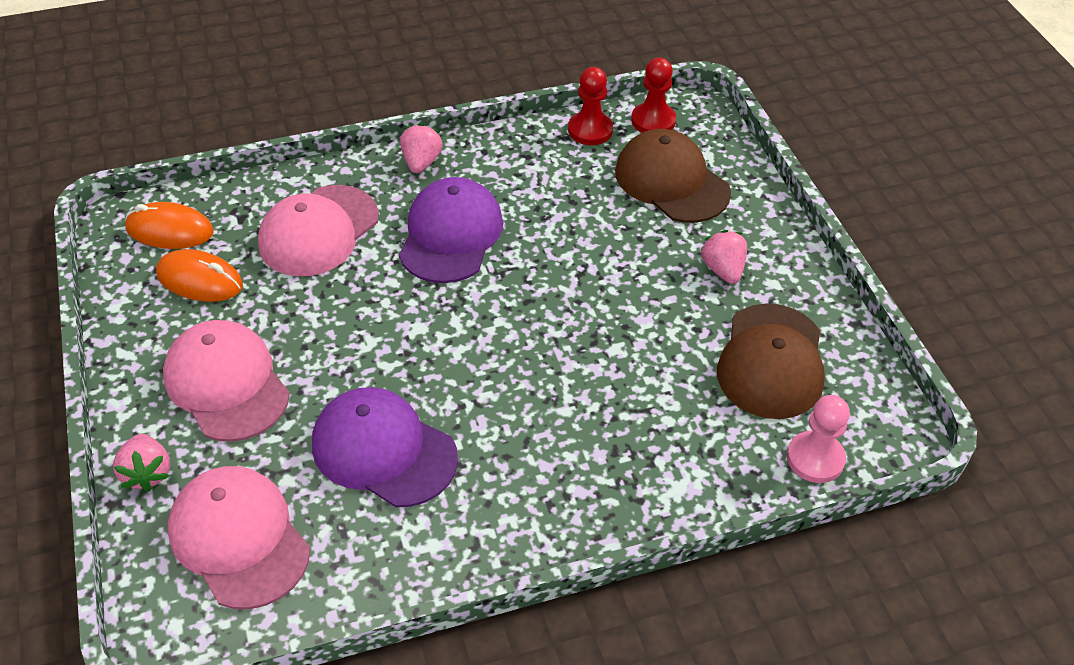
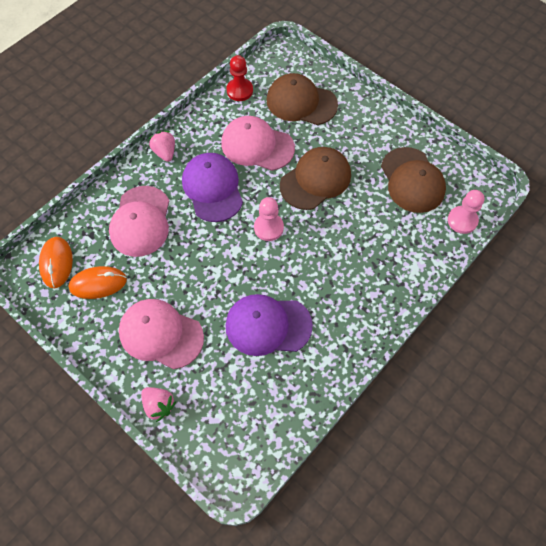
camera: 30 degrees left, 15 degrees up
orange mouse [125,202,214,249] -> orange mouse turned 75 degrees counterclockwise [39,237,73,288]
pink cap [167,466,310,609] -> pink cap moved to [221,116,295,171]
red pawn [631,58,676,133] -> none
pink strawberry [700,230,747,284] -> none
none -> pink pawn [254,197,284,241]
none -> brown cap [280,147,351,210]

